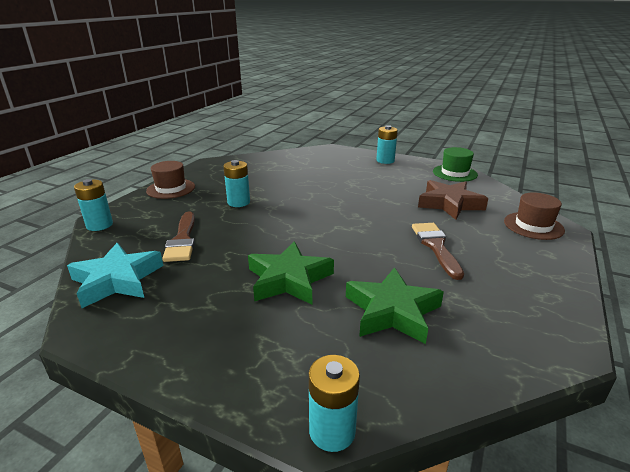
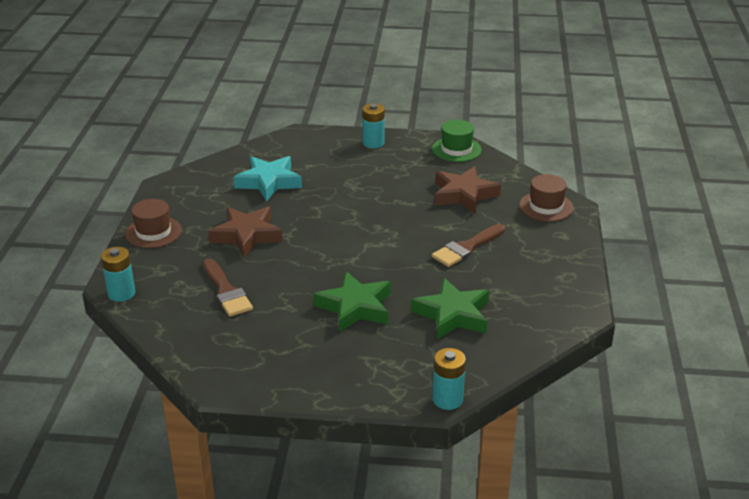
camera: 20 degrees left, 5 degrees up
turquoise star [67,243,163,308] -> turquoise star moved to [233,156,302,201]
turquoise battery [223,160,250,207] -> brown star [208,207,283,257]
brown brush [412,223,464,280] -> brown brush turned 105 degrees counterclockwise [432,224,505,267]

